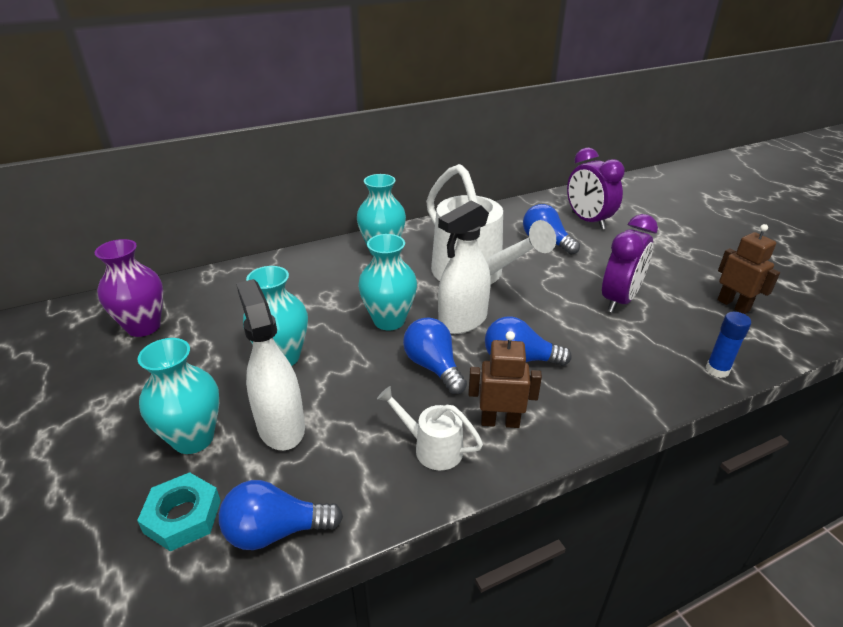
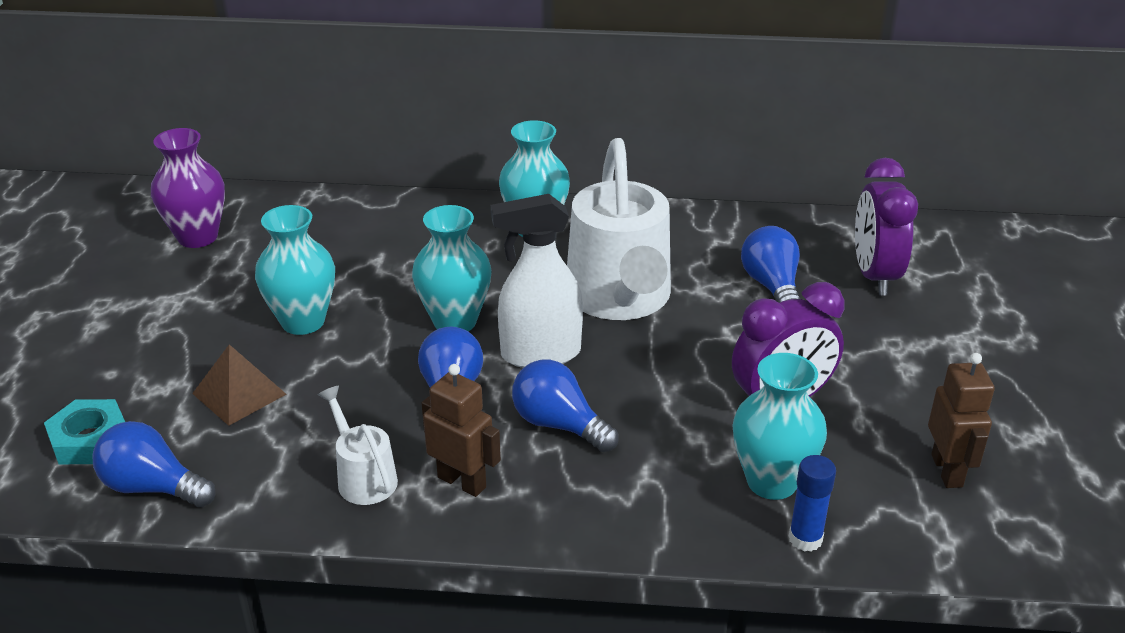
camera: 30 degrees right, 0 degrees up
turquoise vase [138,338,219,454] -> turquoise vase moved to [733,353,827,500]
white spray bottle [236,279,305,450] -> brown pyramid [192,344,286,426]

